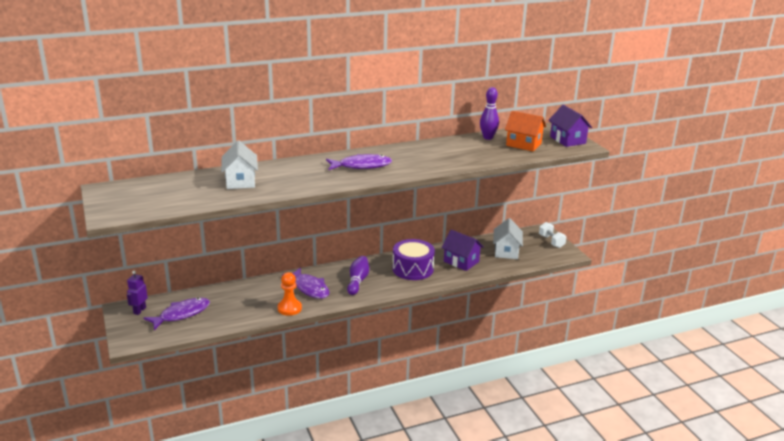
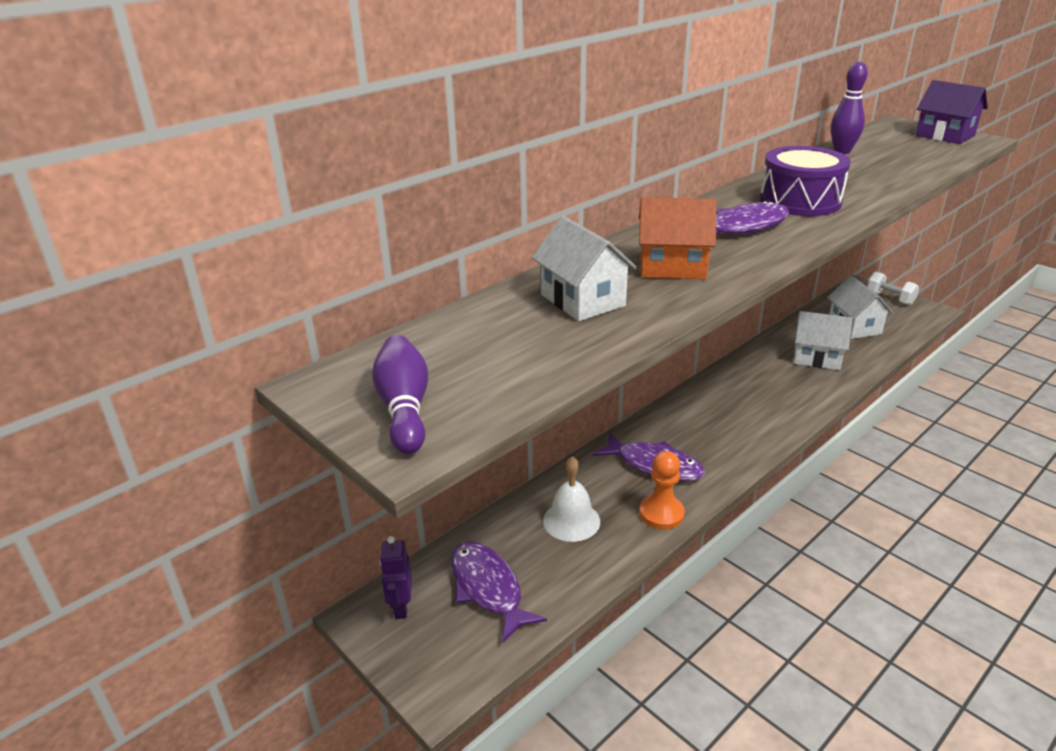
camera: 20 degrees left, 5 degrees up
purple fish [143,298,210,330] -> purple fish turned 60 degrees counterclockwise [451,541,547,643]
purple bowling pin [347,256,369,295] -> purple bowling pin moved to [372,335,428,454]
purple drum [392,239,435,280] -> purple drum moved to [760,146,851,216]
purple house [441,230,484,271] -> white house [794,311,853,370]
orange house [505,111,546,152] -> orange house moved to [639,197,717,279]
none -> white bell [543,456,600,542]

